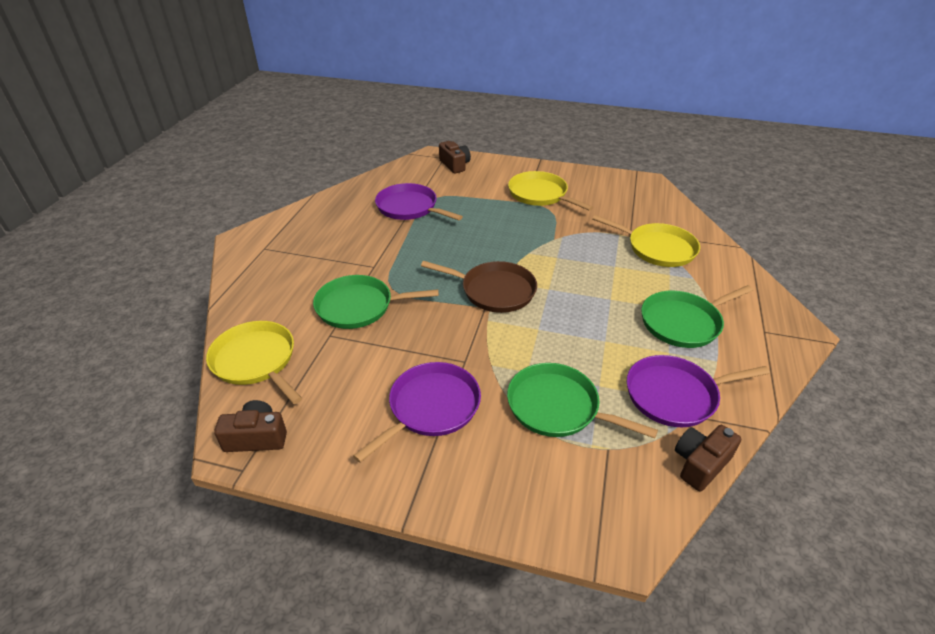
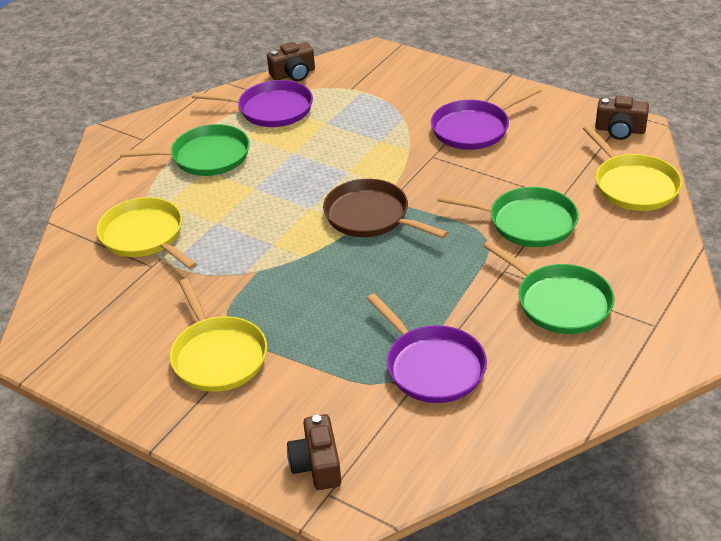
camera: 160 degrees left, 0 degrees up
green pan [507,363,658,439] -> green pan moved to [483,241,615,334]

